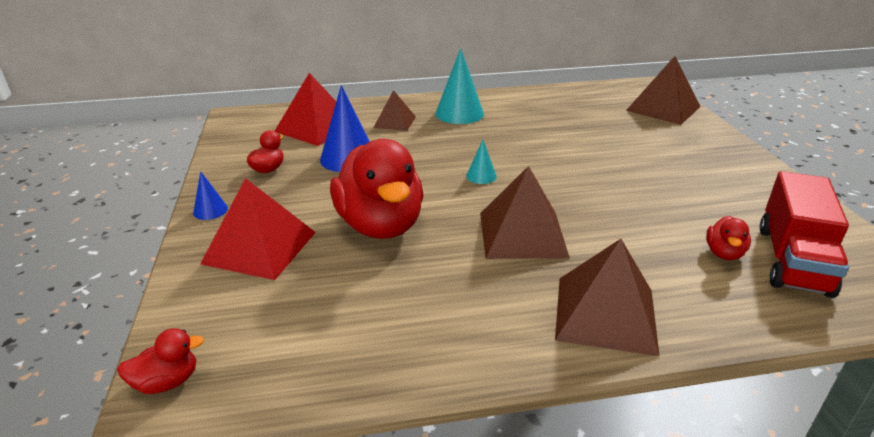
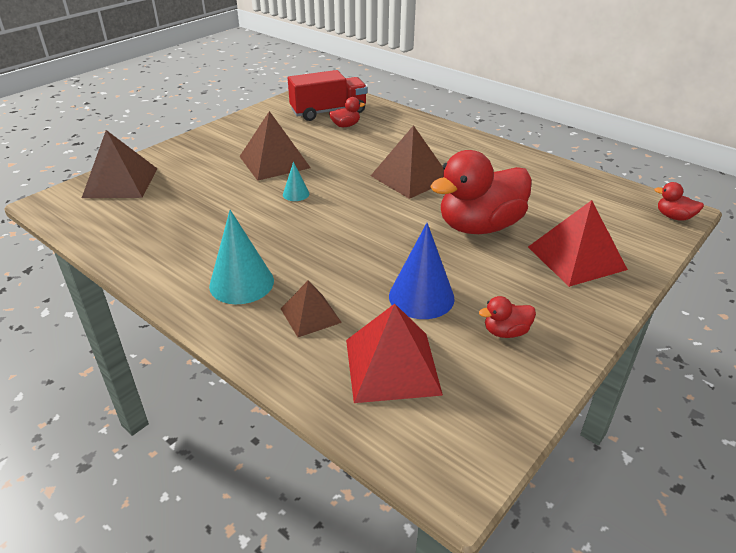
camera: 130 degrees left, 5 degrees up
blue cone [193,171,228,220] -> none
red duck [330,139,424,239] -> red duck turned 150 degrees counterclockwise [430,150,532,234]
turquoise cone [466,140,497,184] -> turquoise cone moved to [283,162,309,201]
brown pyramid [555,239,660,356] -> brown pyramid moved to [239,111,311,181]

